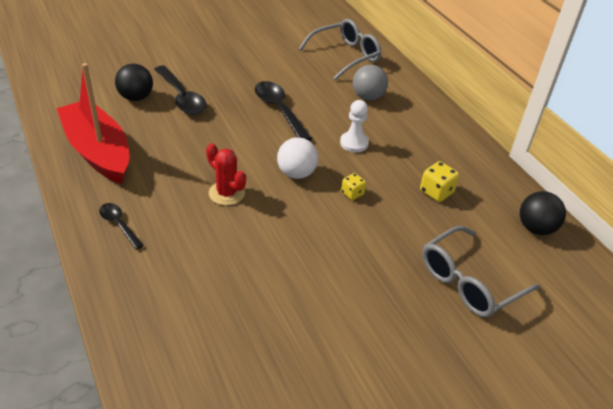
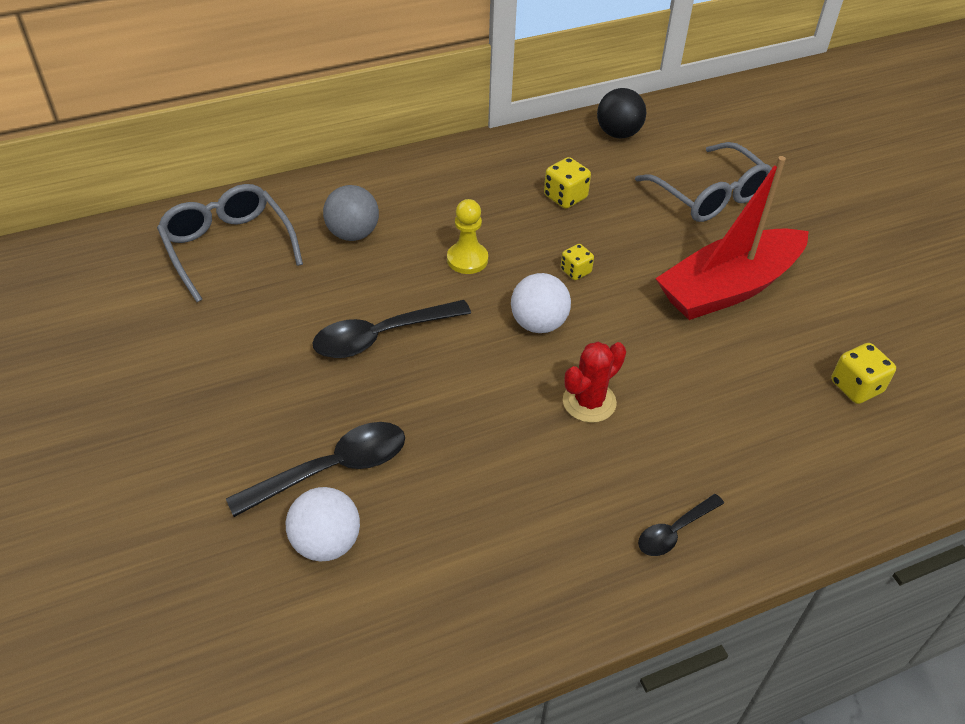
camera: 85 degrees left, 5 degrees up
red boat [57,63,129,184] -> red boat moved to [655,156,809,320]
black ball [115,64,153,101] -> white ball [286,487,360,561]
white pawn [340,100,369,152] -> yellow pawn [447,199,488,274]
none -> yellow dice [831,343,896,404]

